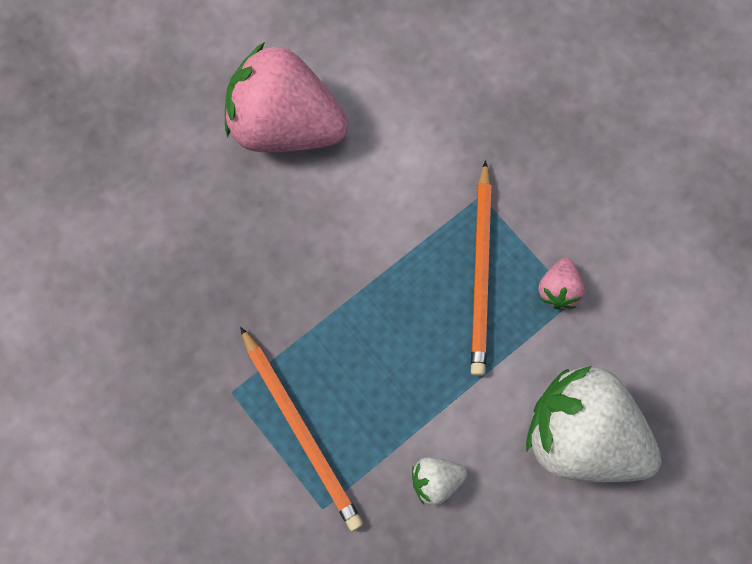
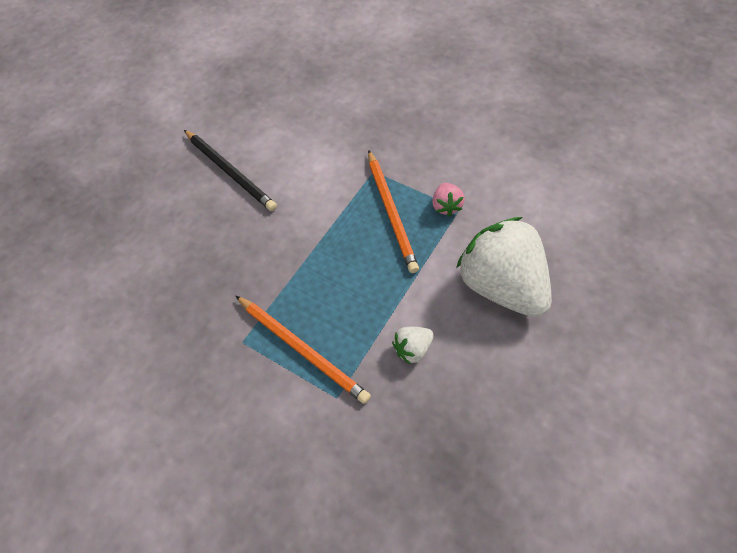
camera: 15 degrees left, 15 degrees down
pink strawberry [225,42,348,152] -> black pencil [184,130,277,211]
white strawberry [526,366,661,482] -> white strawberry turned 45 degrees clockwise [456,217,552,317]

